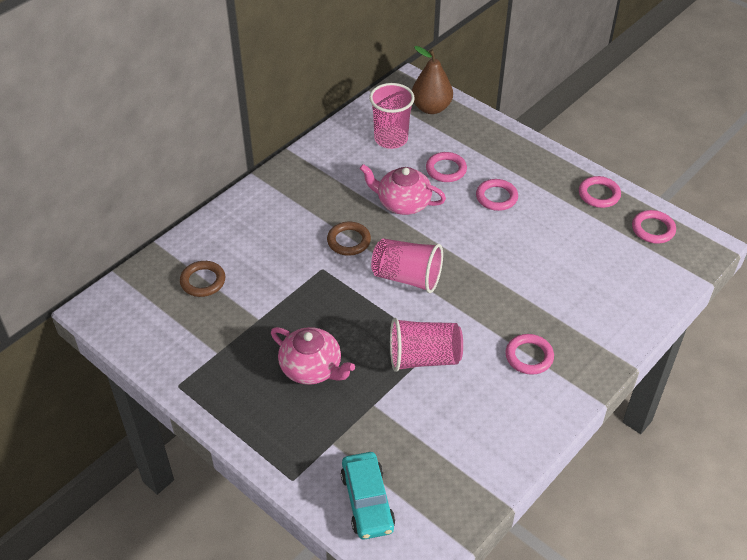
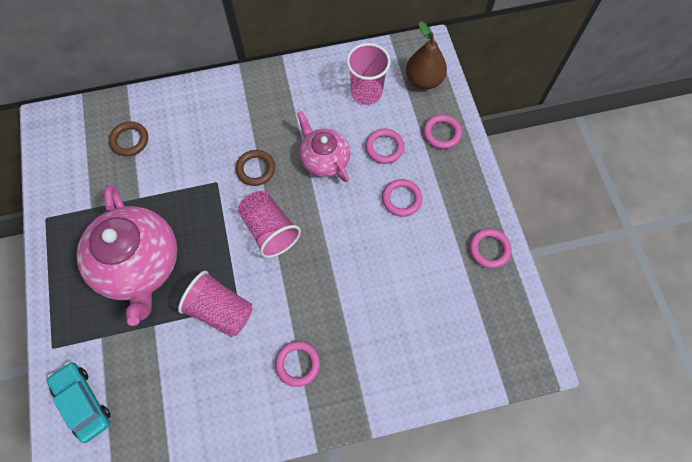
camera: 35 degrees right, 20 degrees up
pink teapot [271,327,355,385] -> pink teapot [76,185,177,326], size x1.72
turquoise car [341,452,395,540] -> turquoise car turned 120 degrees clockwise [47,362,111,443]
pink ring [632,210,676,244] -> pink ring moved to [423,114,462,149]

